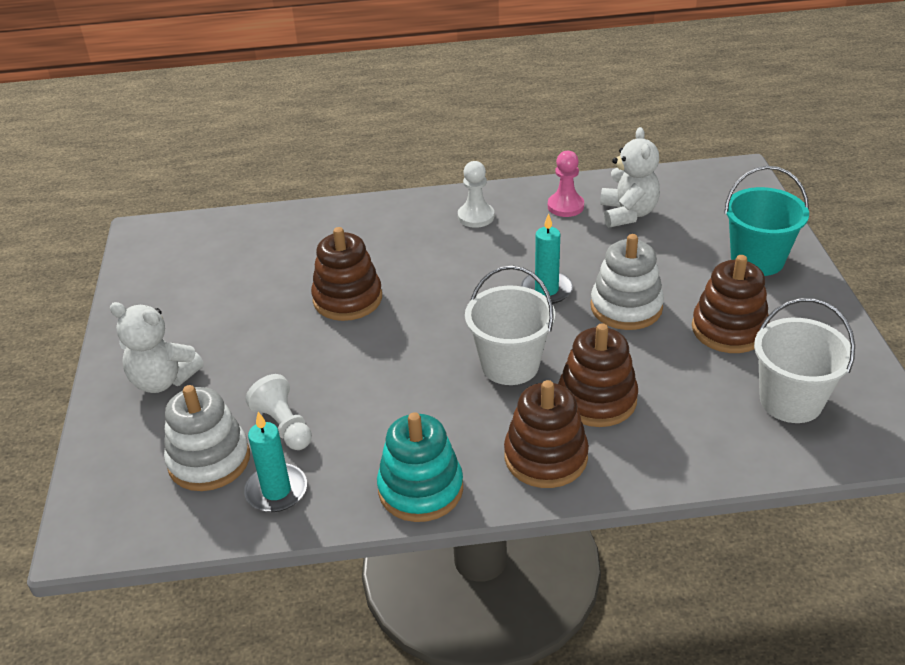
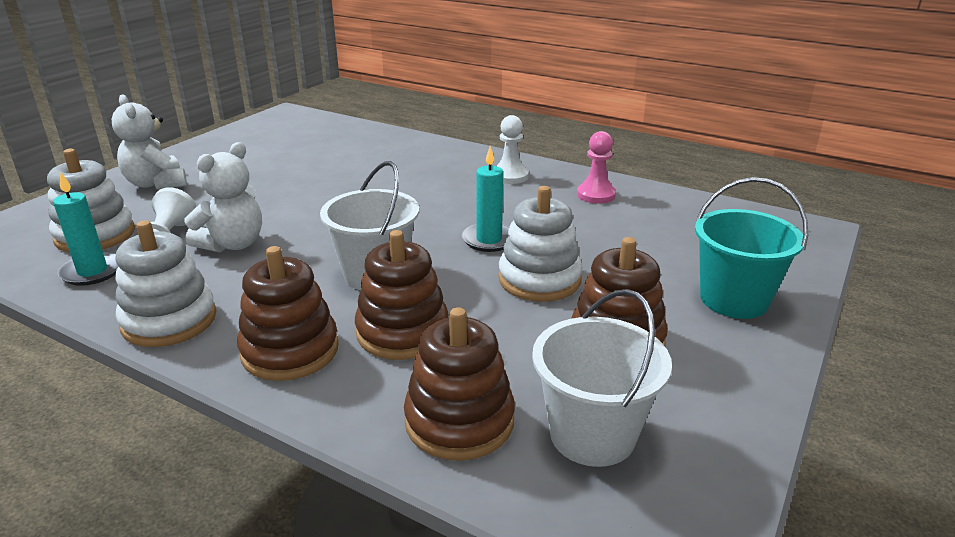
camera: 35 degrees right, 10 degrees down
brown stacking toy [311,227,382,321] -> brown stacking toy moved to [404,307,515,461]
turquoise stacking toy [377,412,463,522] -> white stacking toy [116,220,216,347]
white teddy bear [600,127,660,228] -> white teddy bear moved to [184,142,262,253]

